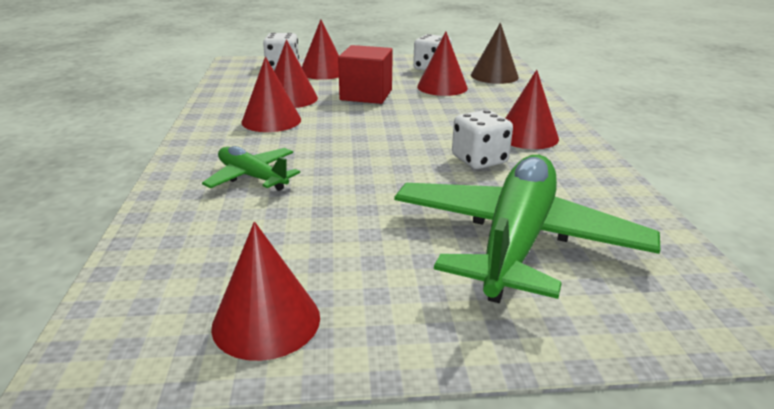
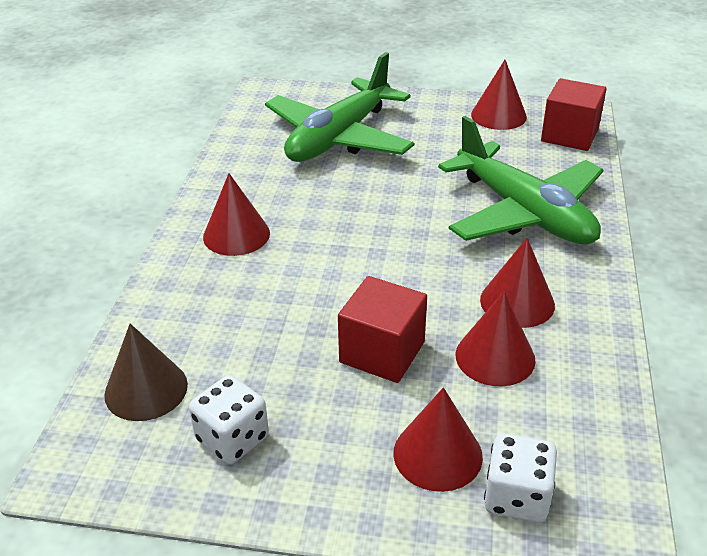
camera: 165 degrees left, 10 degrees up
green plane [202,146,300,191] -> green plane [438,116,603,245], size x2.05
red cone [417,31,468,96] -> none
white dice [452,110,513,169] -> none
none -> red cube [541,78,607,151]

